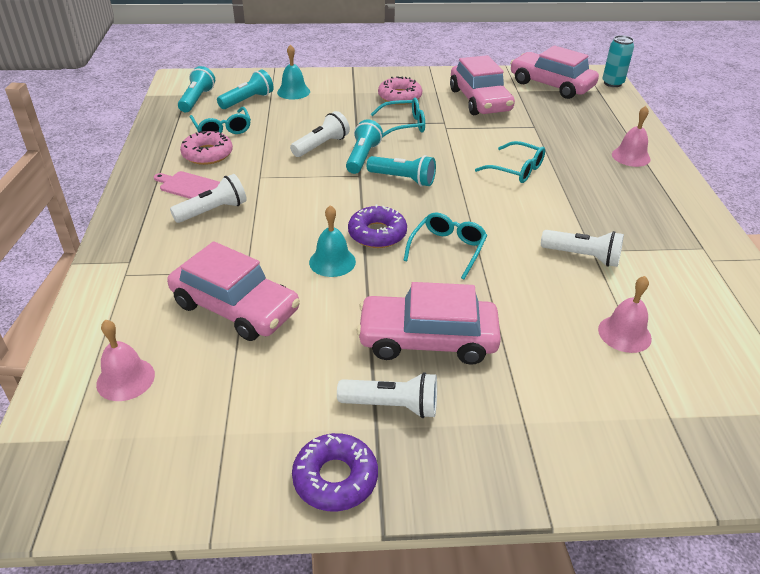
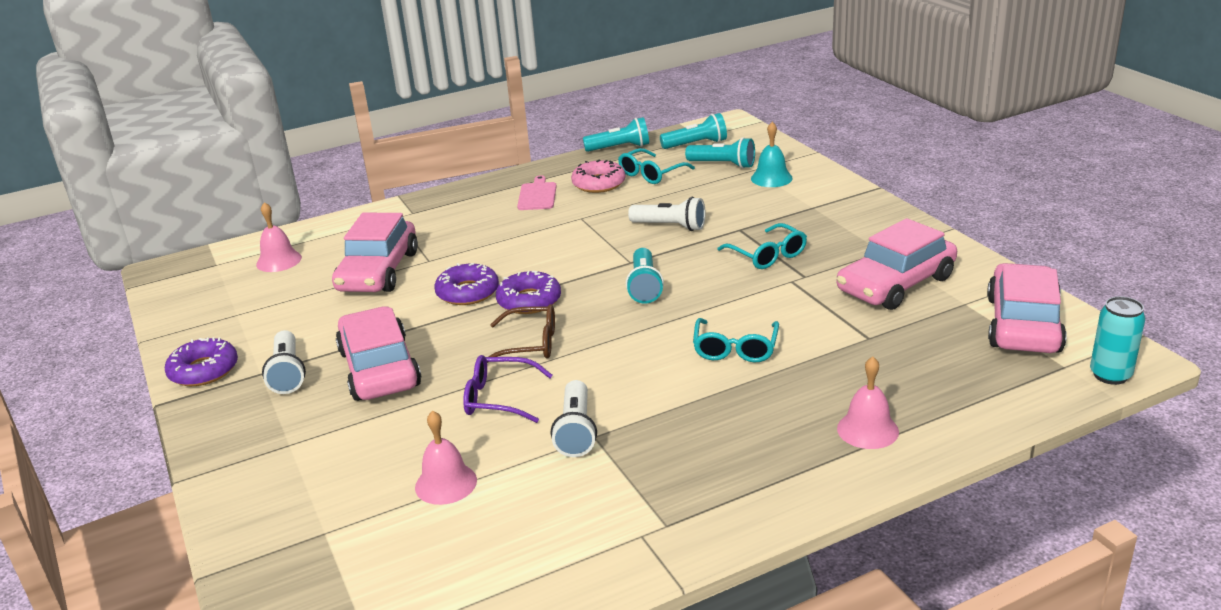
camera: 70 degrees right, 10 degrees down
white flashlight [170,174,247,223] -> none
turquoise bell [309,205,356,277] -> purple donut [435,263,499,305]
turquoise flashlight [346,120,383,174] -> turquoise flashlight moved to [583,117,649,152]
pink donut [378,76,422,105] -> none
turquoise glasses [403,212,487,279] -> brown glasses [487,304,555,363]
none -> purple glasses [463,355,553,423]

